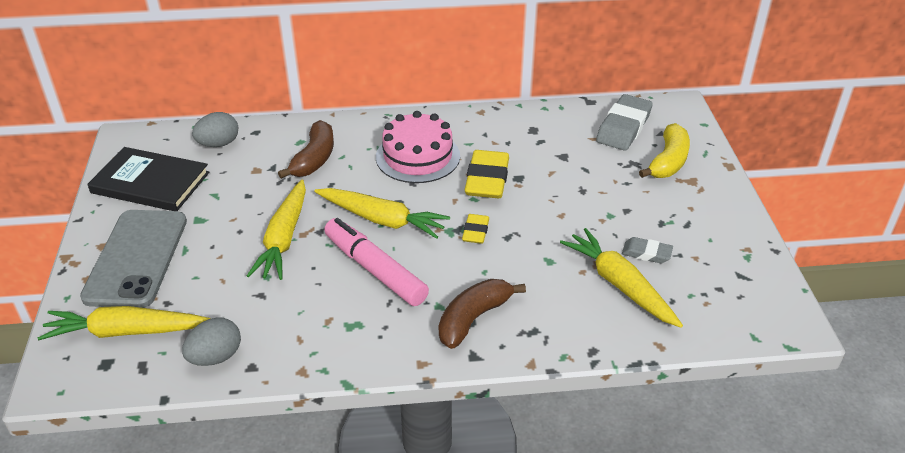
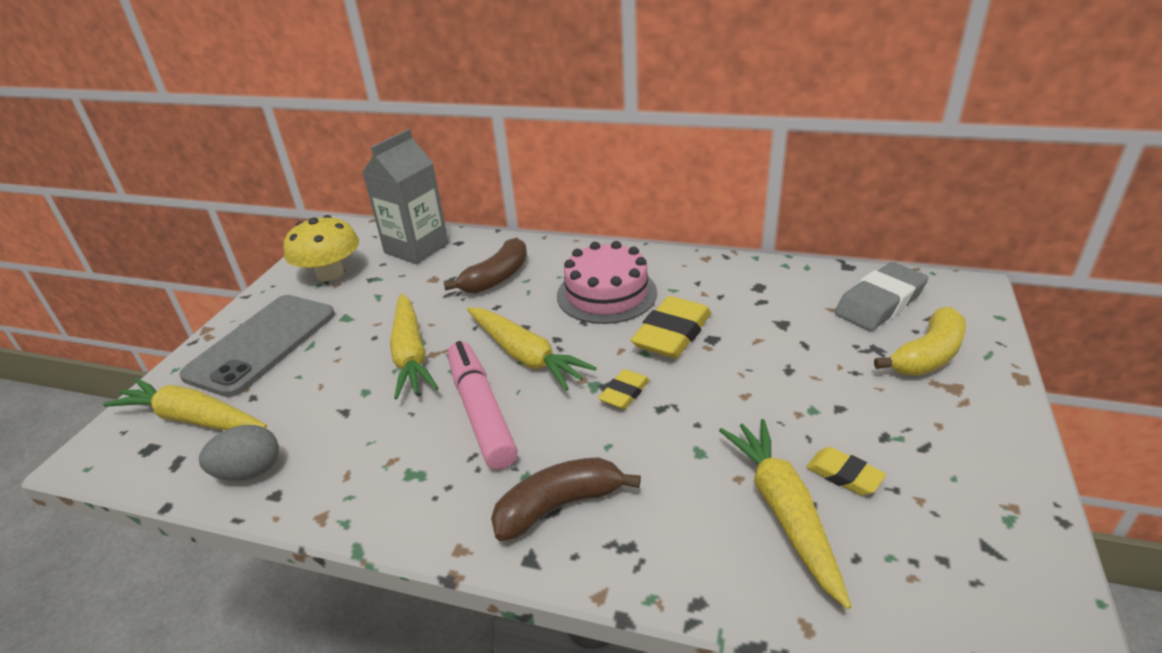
camera: 25 degrees right, 5 degrees down
black book [87,147,209,211] -> yellow mushroom [283,215,359,281]
grey egg [192,112,238,147] -> grey carton [362,129,449,264]
yellow carrot [247,179,306,280] -> yellow carrot turned 45 degrees counterclockwise [390,294,438,399]
grey eraser [622,237,673,263] -> yellow eraser [806,447,886,496]

